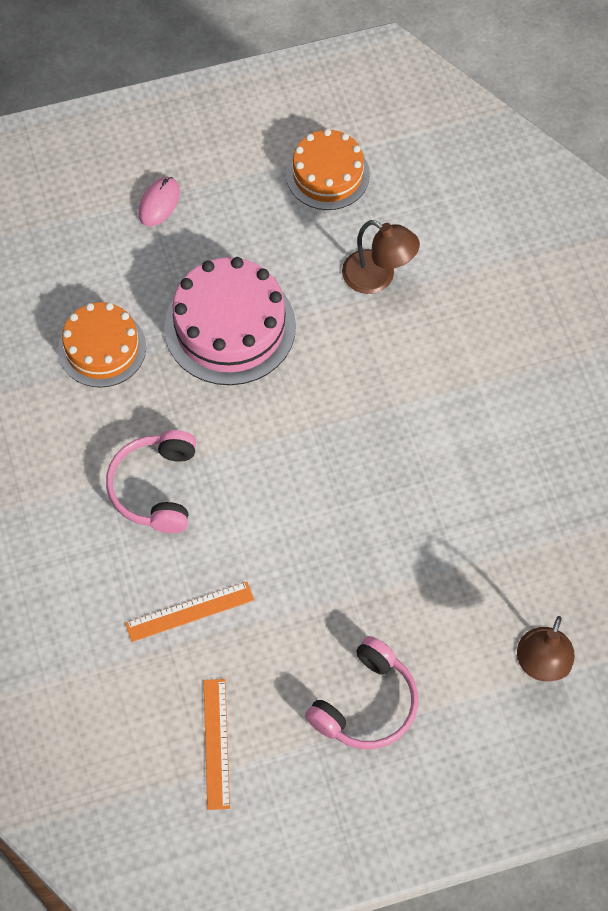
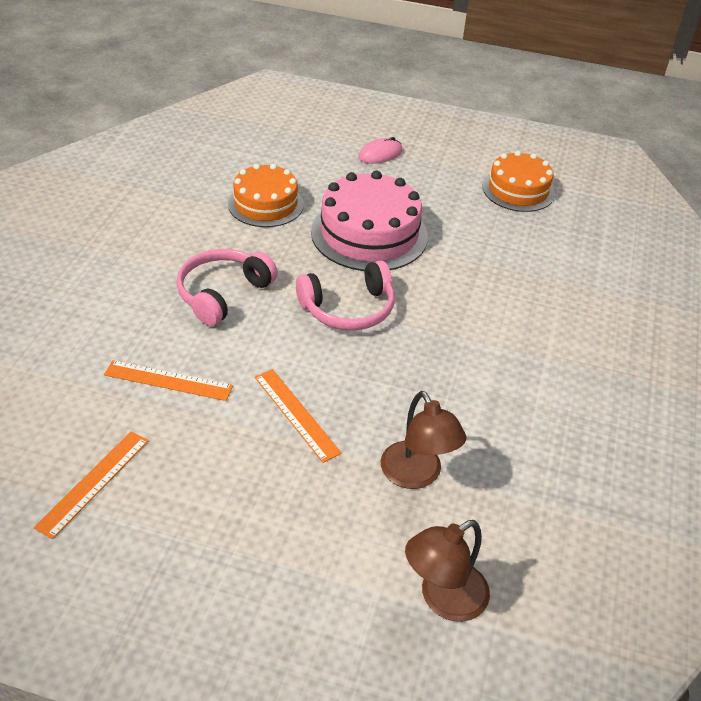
camera: 30 degrees right, 20 degrees down
pink headphones [305,636,418,749] -> pink headphones moved to [296,260,395,331]
brown lamp [342,220,420,294] -> brown lamp moved to [381,391,466,489]
none -> orange ruler [255,369,342,463]

